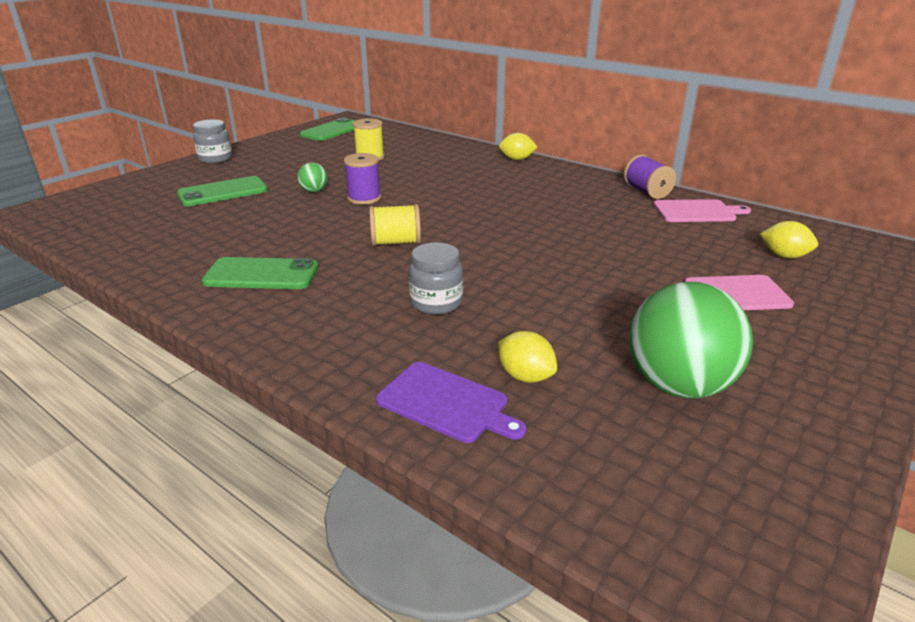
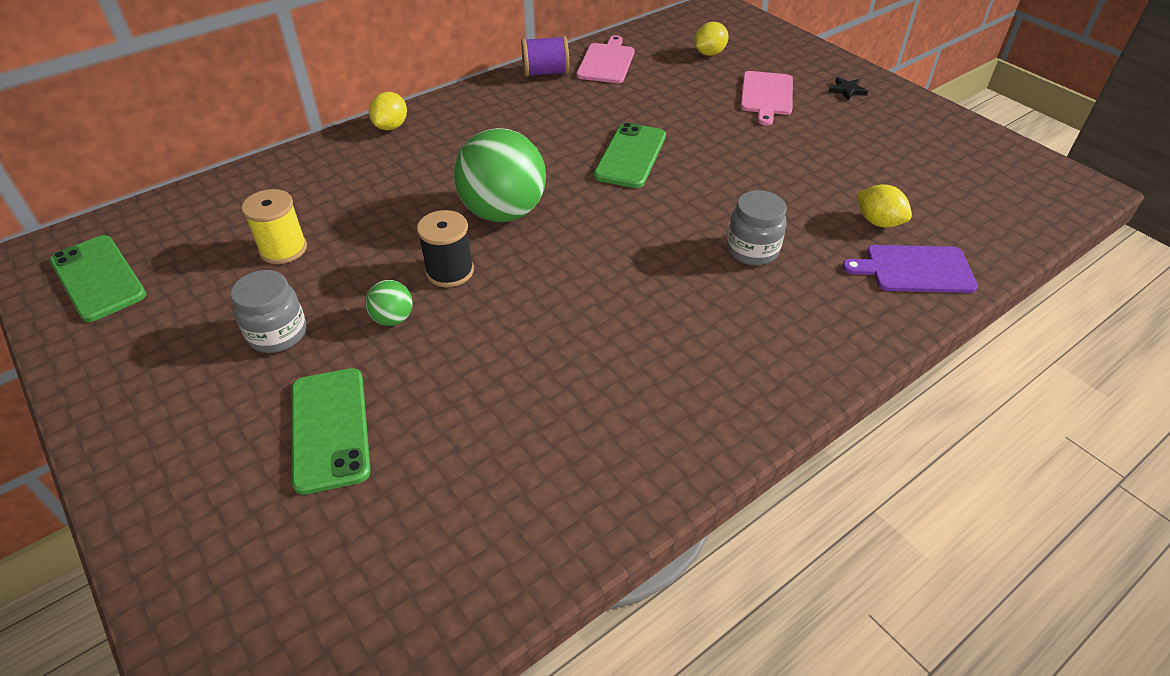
camera: 75 degrees left, 15 degrees up
grey jar [193,119,232,164] -> grey jar moved to [230,270,306,353]
green phone [202,257,318,289] -> green phone moved to [594,122,666,188]
purple spool [344,153,381,205] -> black spool [417,210,474,287]
yellow spool [369,204,421,246] -> none
purple cutting board [376,362,526,443] -> purple cutting board turned 135 degrees counterclockwise [842,245,978,293]
yellow lemon [498,331,557,383] -> yellow lemon turned 75 degrees clockwise [857,184,912,228]
green ball [629,282,753,399] -> green ball moved to [453,128,546,222]
none -> black star [829,77,868,100]

